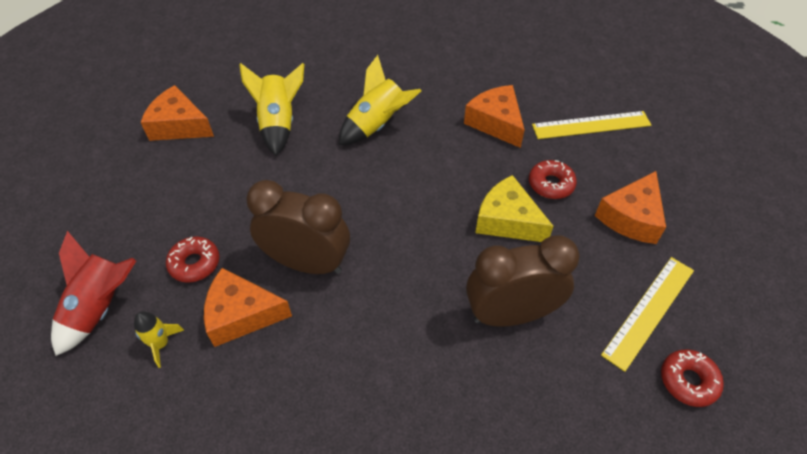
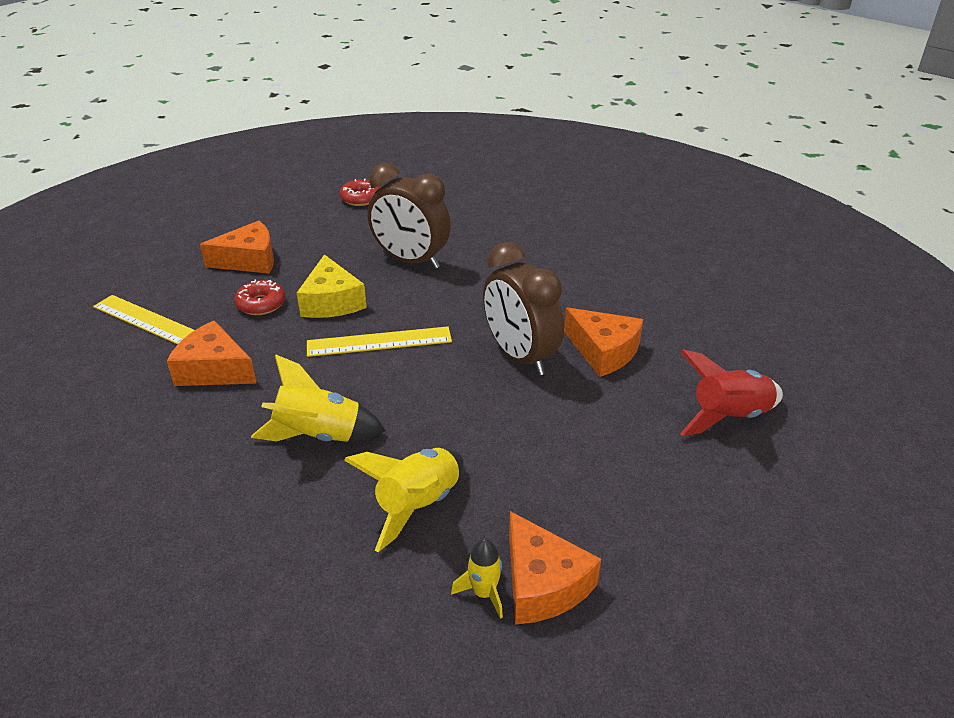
camera: 140 degrees left, 15 degrees down
yellow rocket [134,312,184,368] -> yellow rocket moved to [451,539,503,619]
red donut [166,237,219,283] -> none
orange cheese [464,85,525,148] -> orange cheese turned 105 degrees clockwise [167,320,257,386]
yellow ruler [601,257,694,372] -> yellow ruler moved to [307,326,452,357]

